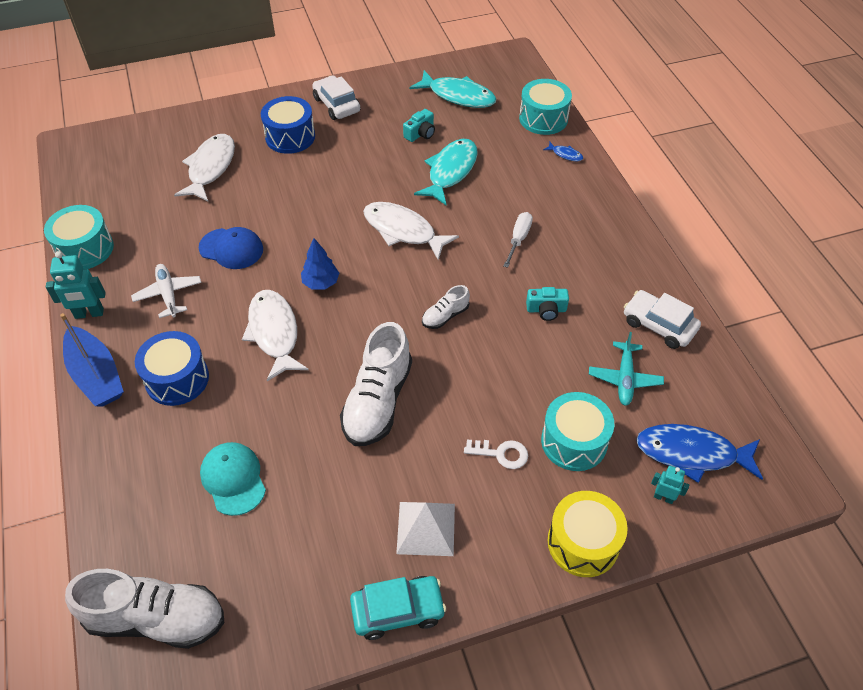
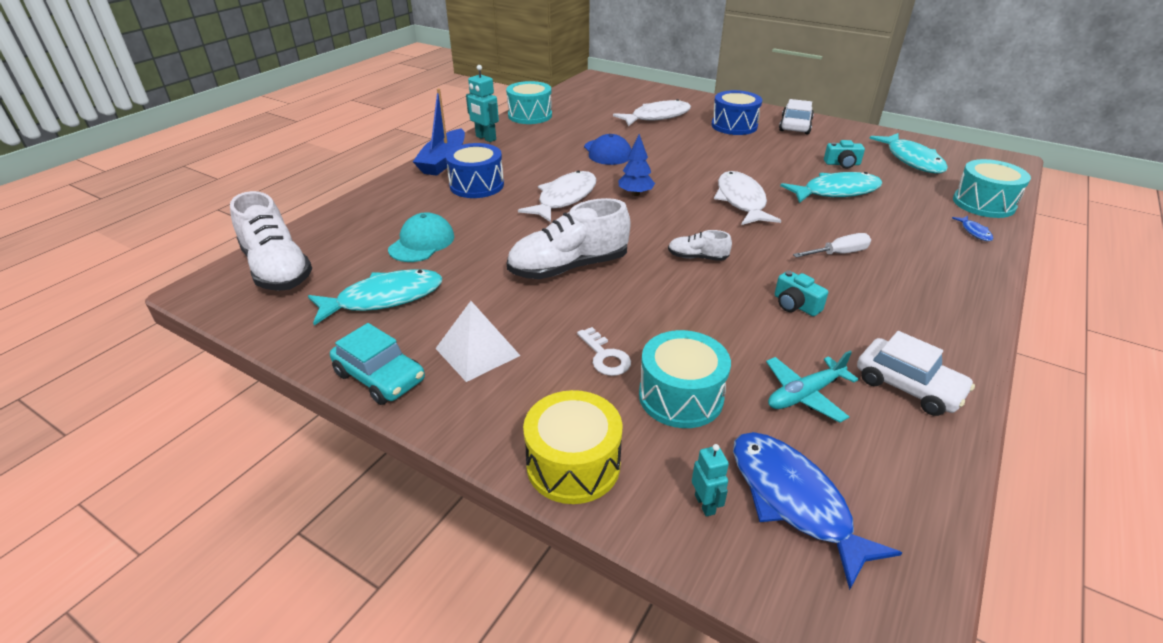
camera: 50 degrees right, 15 degrees down
white plane [131,264,201,318] -> none
white car [624,290,701,349] -> white car turned 135 degrees clockwise [857,331,975,416]
none -> turquoise fish [308,269,442,325]

